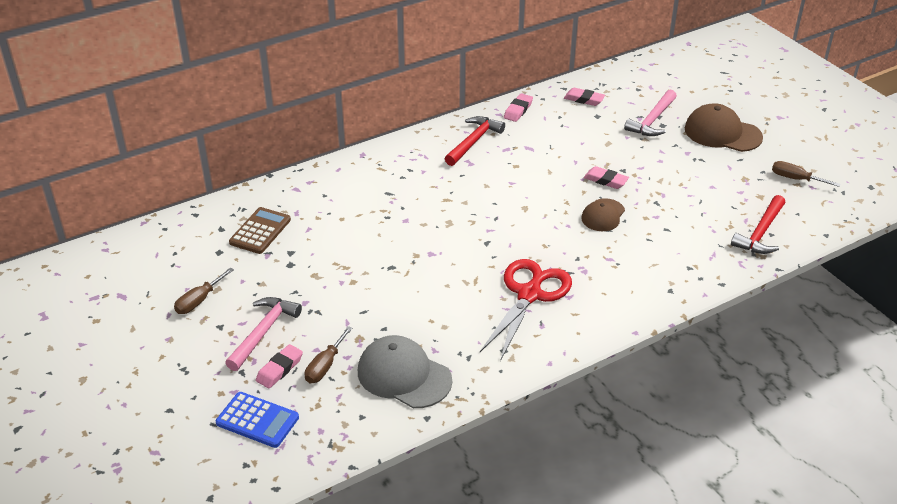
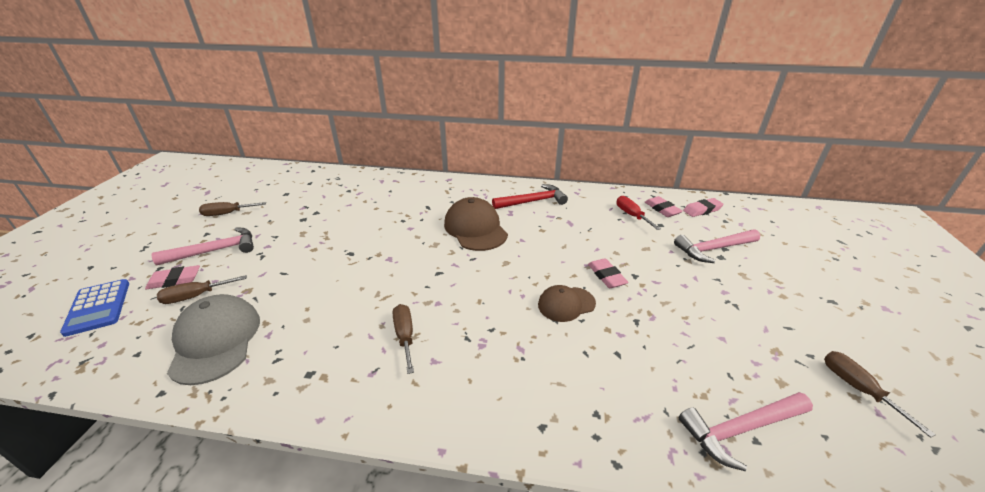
camera: 40 degrees right, 5 degrees down
brown calculator [229,207,291,254] -> none
red scissors [480,259,572,361] -> brown screwdriver [393,304,414,374]
pink eraser [504,93,533,122] -> pink eraser moved to [683,198,724,217]
brown cap [685,103,763,152] -> brown cap moved to [444,197,508,251]
red hammer [731,195,785,254] -> pink hammer [679,392,813,471]
none -> red screwdriver [617,196,661,230]

